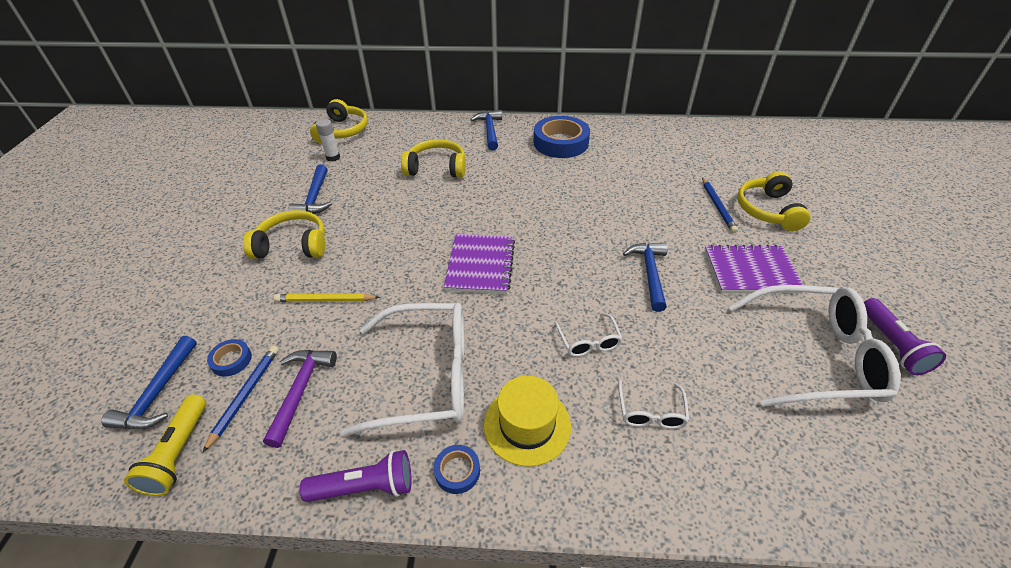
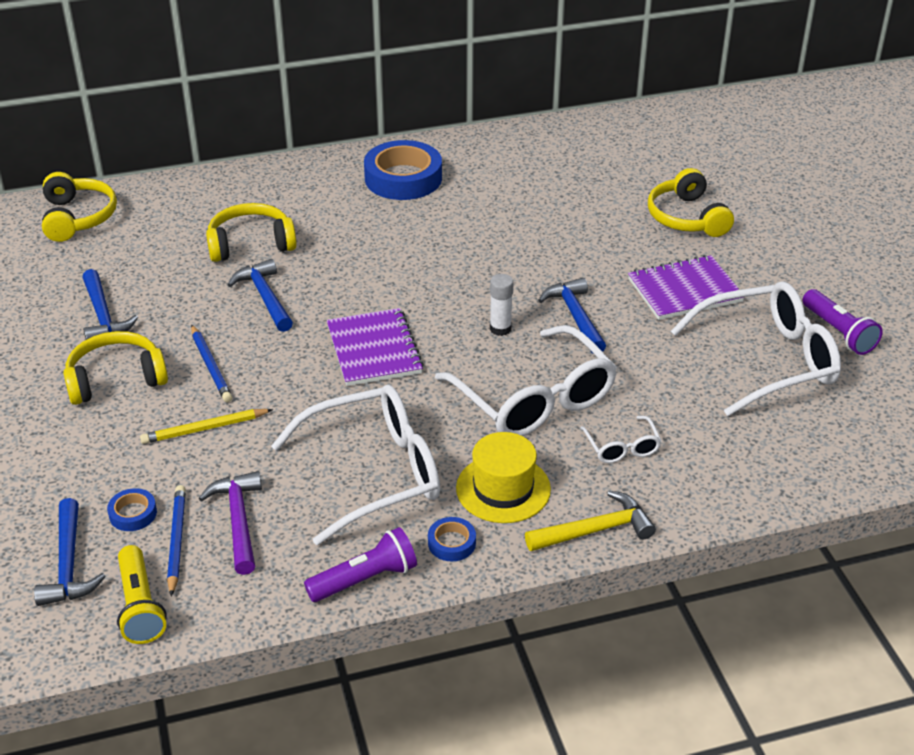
camera: 20 degrees left, 5 degrees down
white glue stick [316,119,340,161] -> white glue stick moved to [490,274,514,336]
blue hammer [470,110,502,150] -> blue hammer moved to [227,259,293,332]
white glasses [555,313,623,357] -> white glasses [435,325,617,436], size x2.23
blue pencil [702,177,738,233] -> blue pencil moved to [191,325,232,402]
none -> yellow hammer [525,491,656,551]

